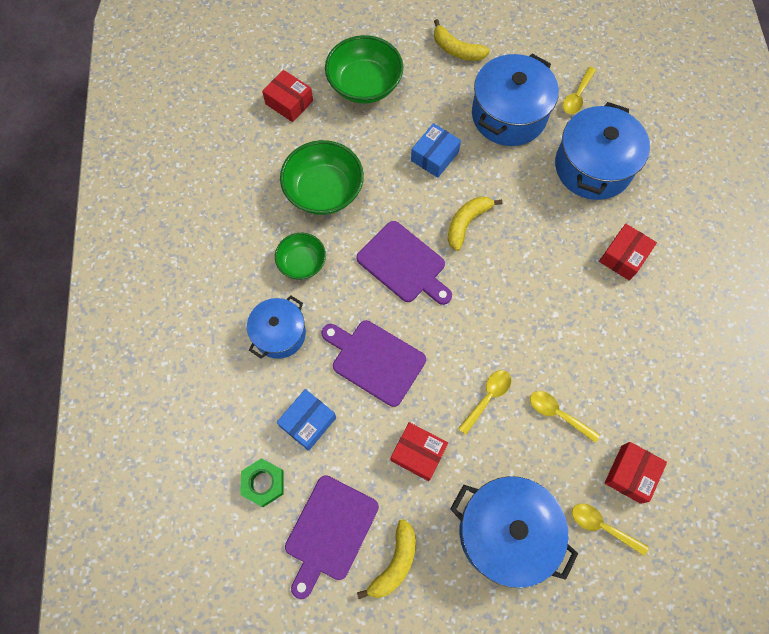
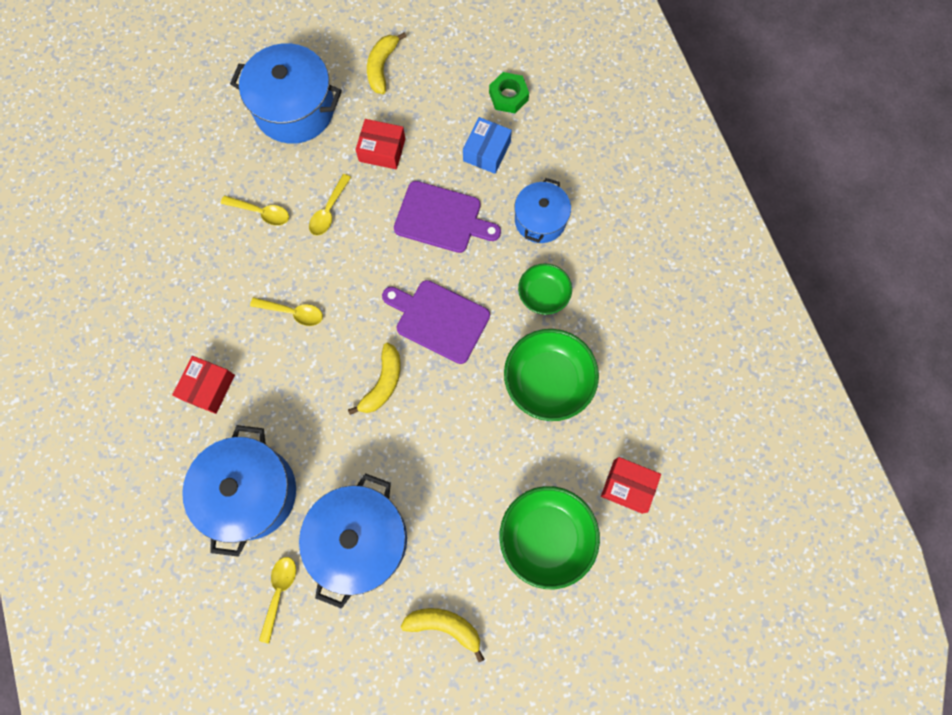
camera: 165 degrees right, 5 degrees up
purple cutting board [285,475,379,599] -> none
blue box [411,123,461,178] -> none
yellow spoon [572,503,649,556] -> yellow spoon moved to [250,297,323,326]
red box [605,442,667,504] -> none

